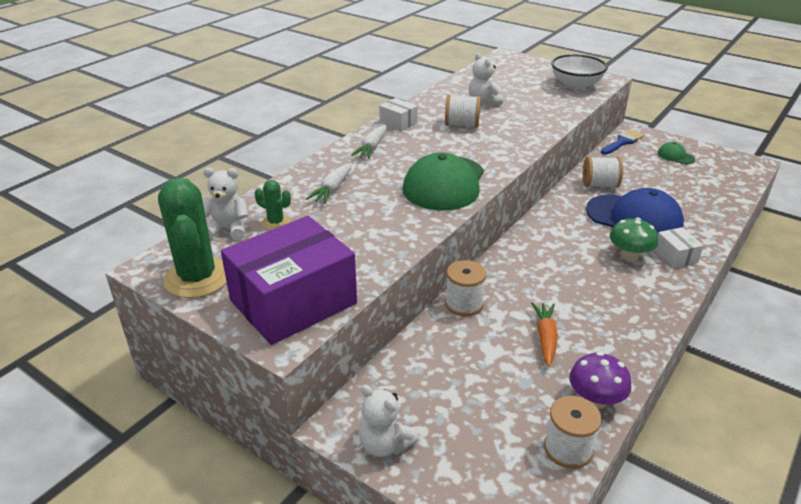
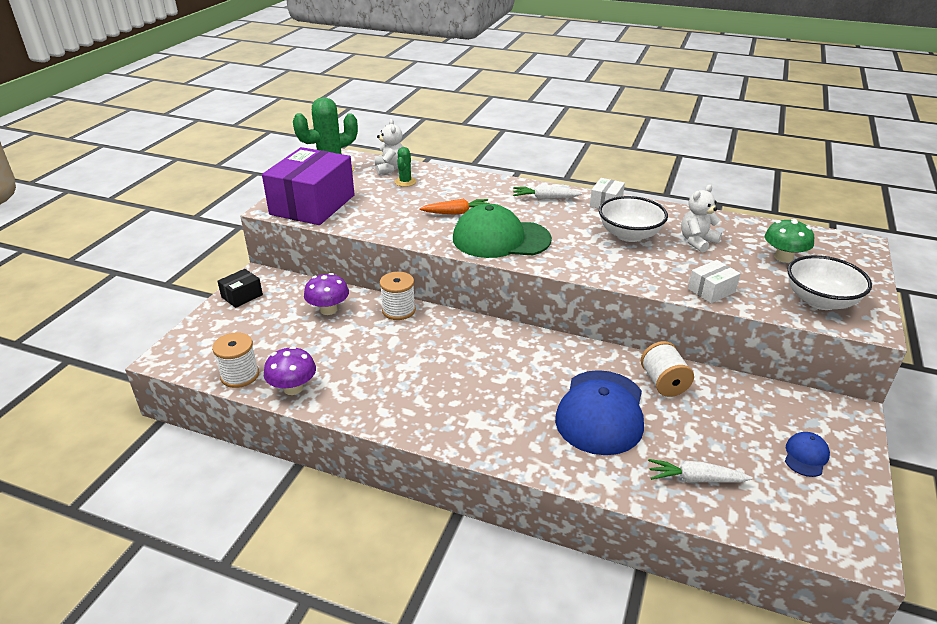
camera: 75 degrees right, 0 degrees up
purple box [221,216,357,345] -> purple box turned 75 degrees clockwise [262,147,355,225]
white carrot [306,163,352,204] -> white carrot moved to [648,459,752,483]
white teddy bear [359,385,419,457] -> black box [217,269,263,308]
white spool [445,94,481,127] -> white bowl [599,196,668,242]
orange carrot [531,302,558,367] -> orange carrot moved to [419,199,490,214]
blue brush [601,130,644,155] -> none
green mushroom [610,218,658,261] -> green mushroom moved to [765,219,814,263]
white box [654,227,704,268] -> white box moved to [688,260,741,303]
green cap [658,142,695,164] -> blue cap [785,432,830,477]
none -> purple mushroom [304,273,349,315]

